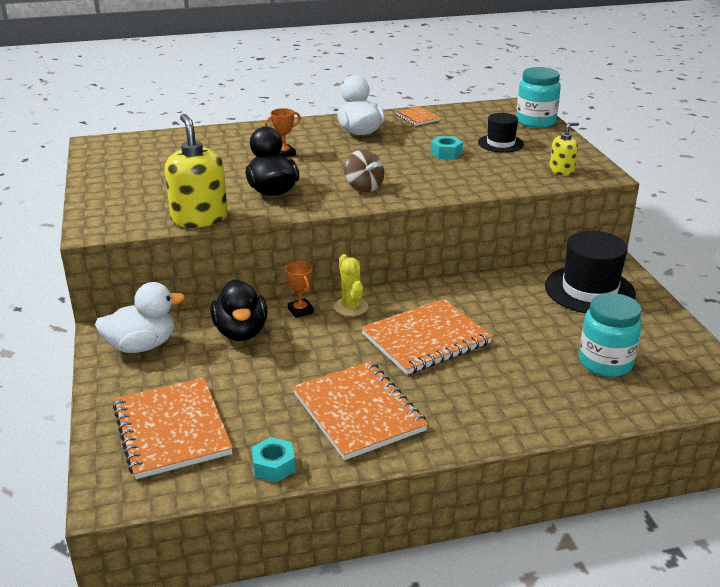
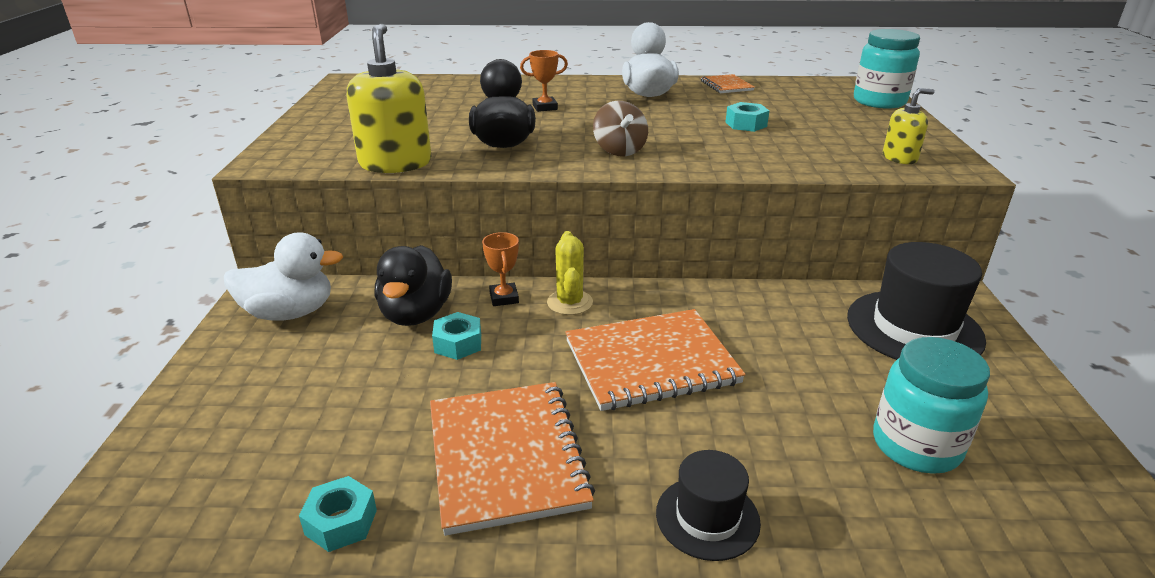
camera: 15 degrees right, 0 degrees up
orange notebook [113,378,233,479] -> none
black hat [478,113,524,153] -> black hat moved to [656,450,761,561]
none -> turquoise nut [432,312,481,360]

